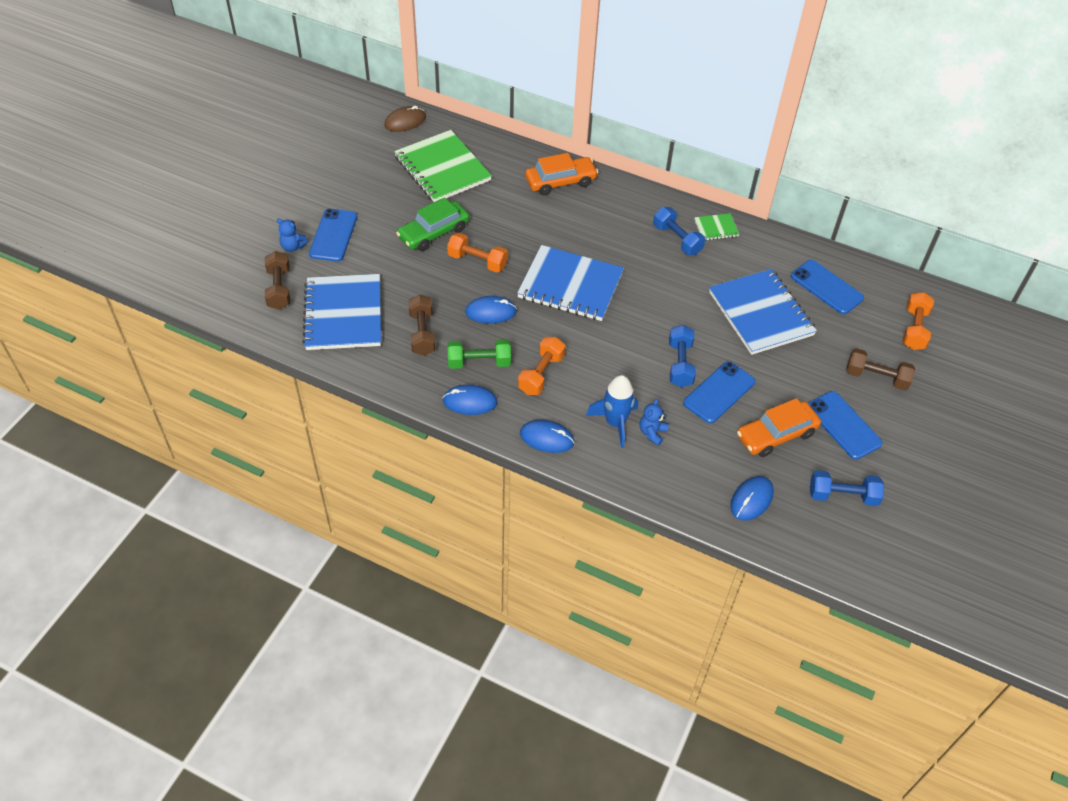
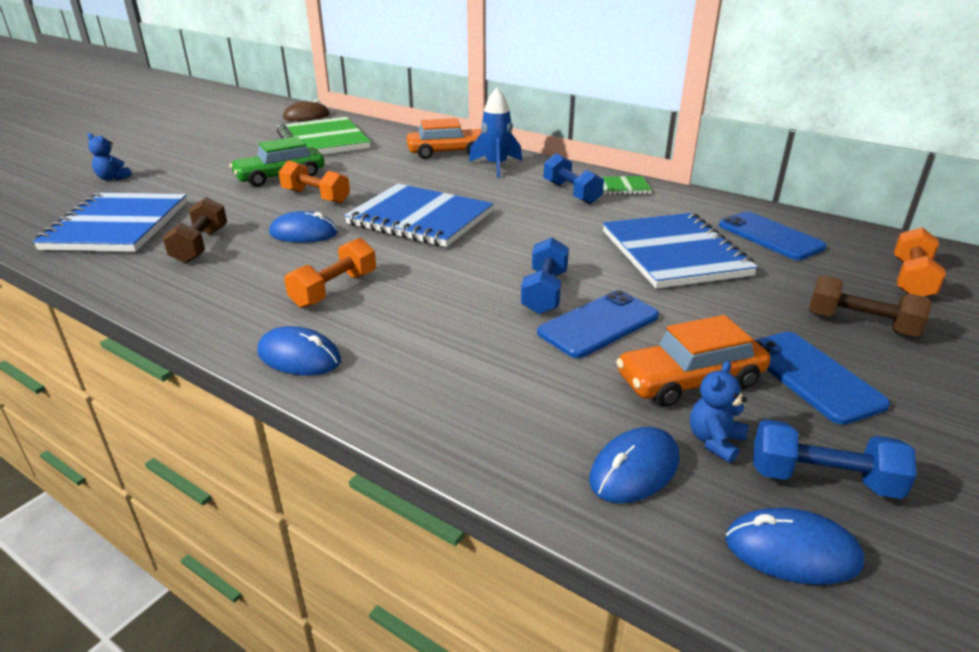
camera: 10 degrees right, 20 degrees down
brown dumbbell [265,251,290,310] -> none
blue phone [309,209,357,261] -> none
blue mouse [442,385,498,415] -> blue mouse moved to [725,508,864,585]
green dumbbell [447,340,511,369] -> none
blue rocket [586,375,638,448] -> blue rocket moved to [469,88,522,178]
blue teddy bear [640,399,669,446] -> blue teddy bear moved to [690,361,748,463]

